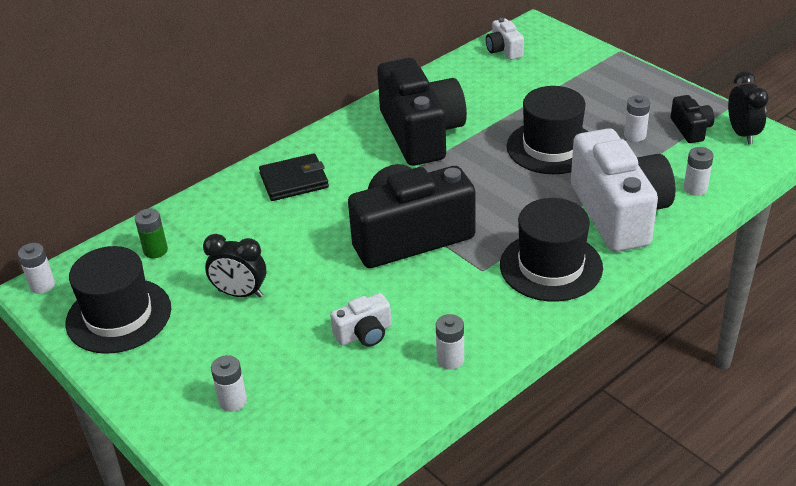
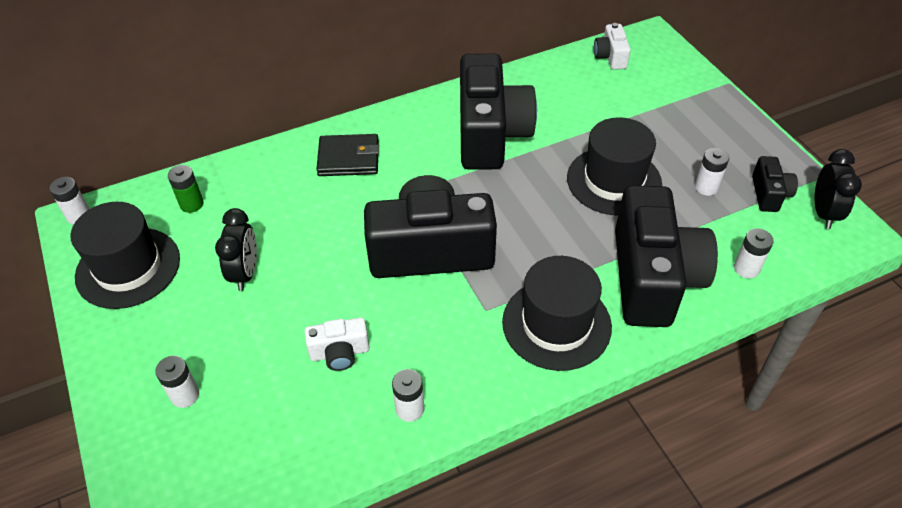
camera: 15 degrees right, 10 degrees up
black clock [203,234,266,298] -> black clock turned 120 degrees counterclockwise [215,208,257,291]
white camera [571,128,676,252] -> black camera [615,185,718,327]

